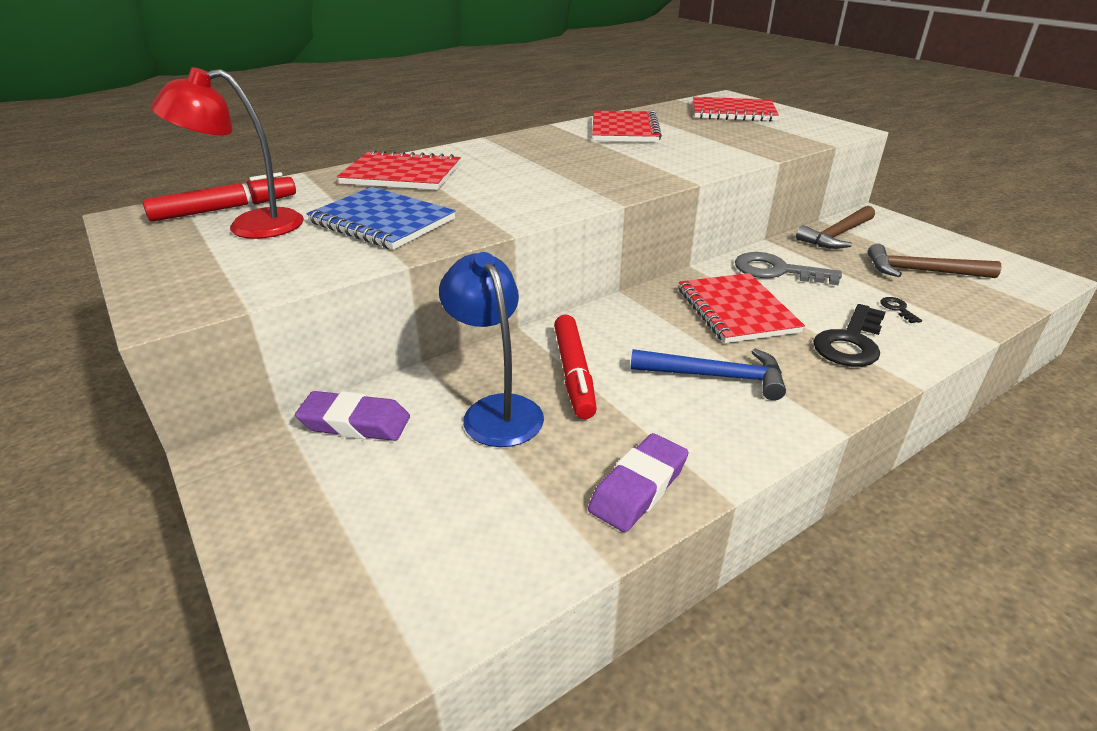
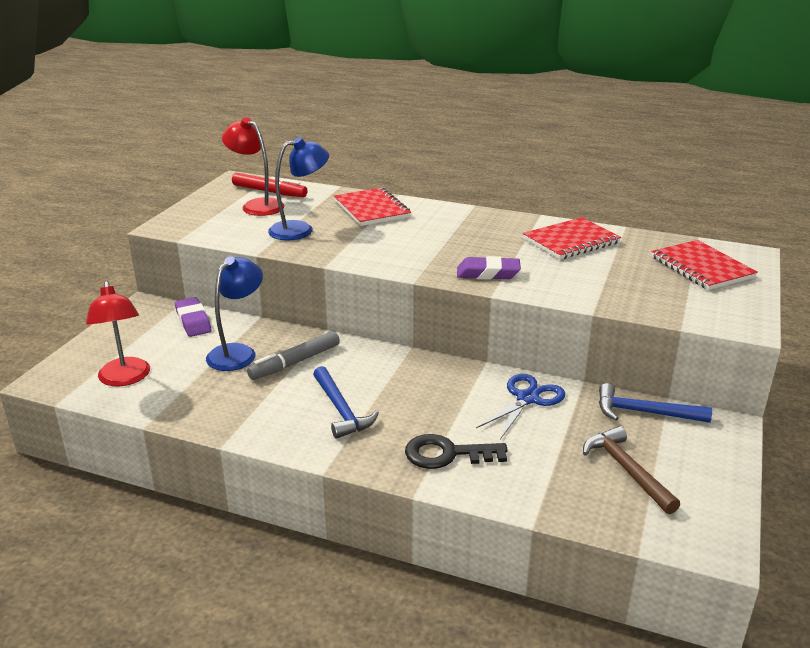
camera: 55 degrees right, 5 degrees down
blue notebook [306,187,456,250] -> blue lamp [268,137,329,240]
red marker [554,315,597,419] -> grey marker [247,331,340,380]
purple eraser [588,433,688,532] -> purple eraser moved to [457,256,521,280]
red notebook [679,273,805,343] -> none
grey key [735,252,842,285] -> blue scissors [476,374,566,439]
brown hammer [796,206,875,249] -> blue hammer [599,383,712,423]
black key [880,297,922,323] -> none
none -> red lamp [86,281,150,386]

